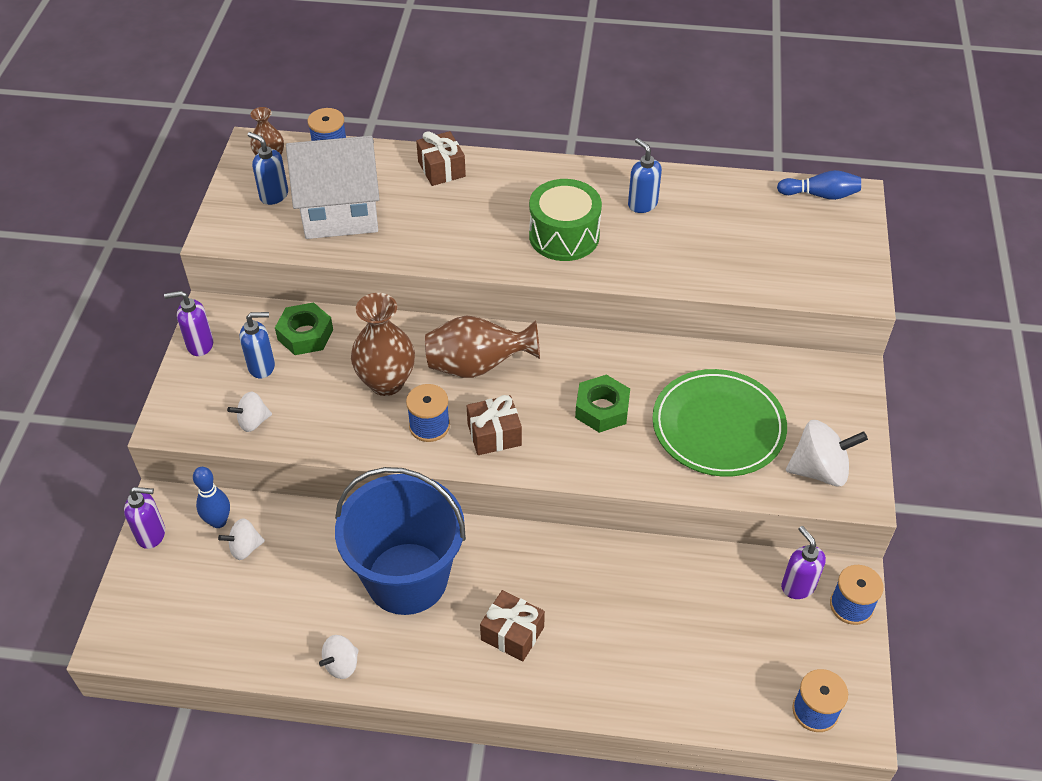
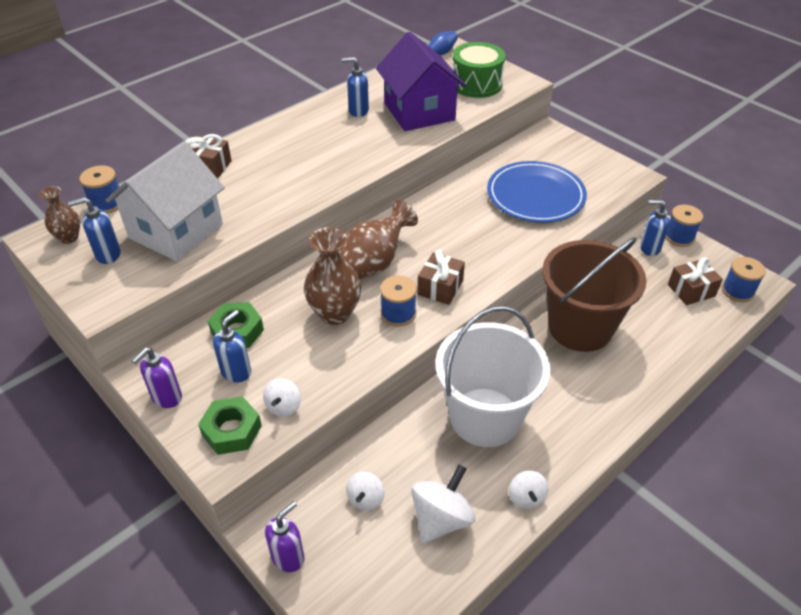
camera: 50 degrees left, 5 degrees down
blue bowling pin [193,467,230,528] -> none
blue bucket [335,467,466,615] -> white bucket [435,306,551,447]
brown gift [480,590,545,661] -> brown gift moved to [668,257,723,305]
green drum [529,179,602,261] -> green drum moved to [453,42,505,98]
green nut [575,375,630,433] -> green nut moved to [198,396,262,455]
green plate [652,369,787,477] -> blue plate [487,161,587,223]
purple soap dispenser [781,526,826,599] -> blue soap dispenser [640,200,670,256]
white spinning top [786,420,868,487] -> white spinning top moved to [411,464,475,544]
none -> purple house [376,32,466,131]
none -> brown bucket [542,237,646,352]

